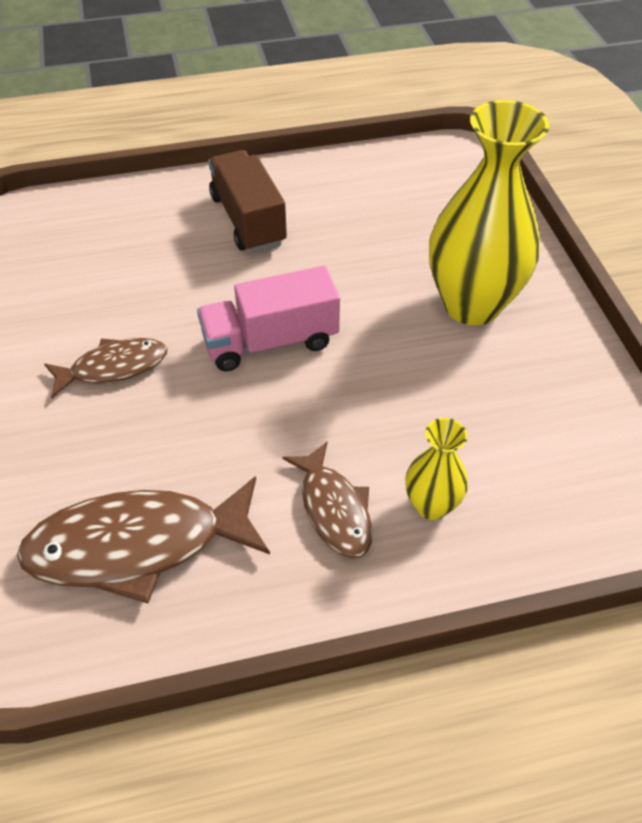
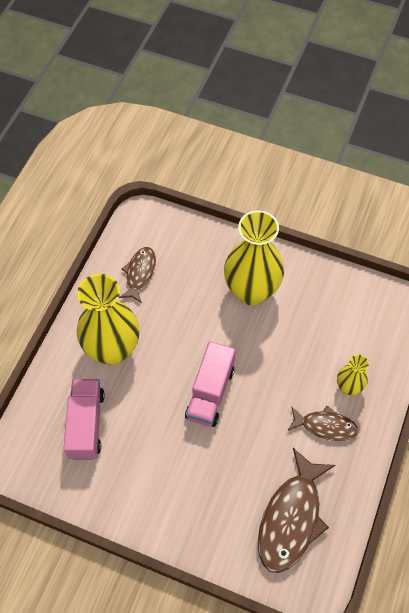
camera: 55 degrees left, 10 degrees up
brown fish [44,338,167,398] -> brown fish moved to [119,247,156,303]
brown truck [208,150,287,253] -> yellow vase [77,274,139,365]
none -> pink truck [64,379,105,460]

